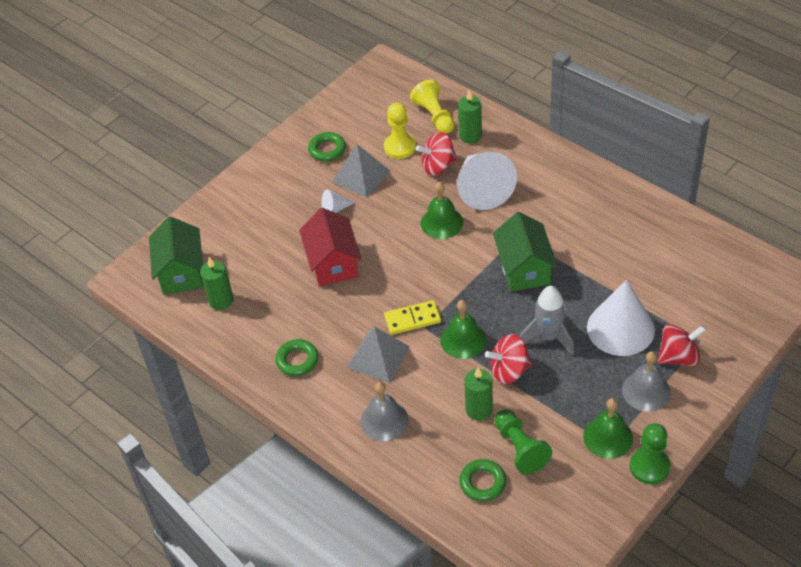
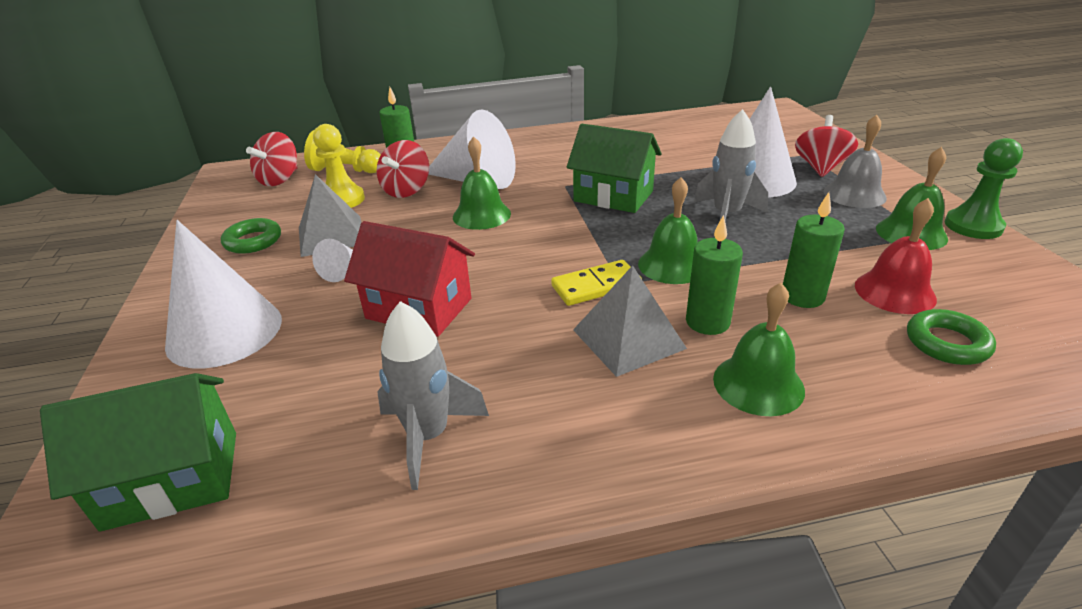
camera: 55 degrees left, 15 degrees down
green house [149,216,203,295] -> green house turned 45 degrees counterclockwise [40,373,236,532]
green candle [200,257,233,310] -> green candle moved to [686,215,743,335]
green ring [275,339,318,376] -> none
grey bell [361,382,409,441] -> green bell [713,283,805,416]
yellow domino [384,300,441,335] -> yellow domino turned 45 degrees clockwise [551,260,642,306]
red spinning top [485,334,532,384] -> red spinning top moved to [246,132,298,186]
green pawn [494,409,552,474] -> red bell [855,198,937,314]
none -> white cone [165,220,282,369]
none -> grey rocket [377,301,489,490]

